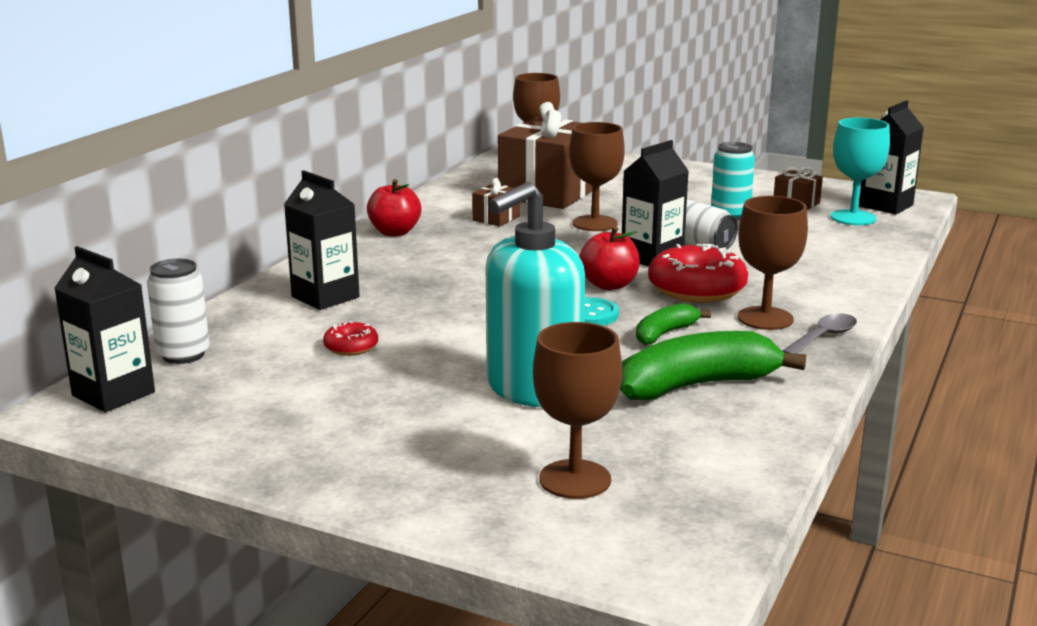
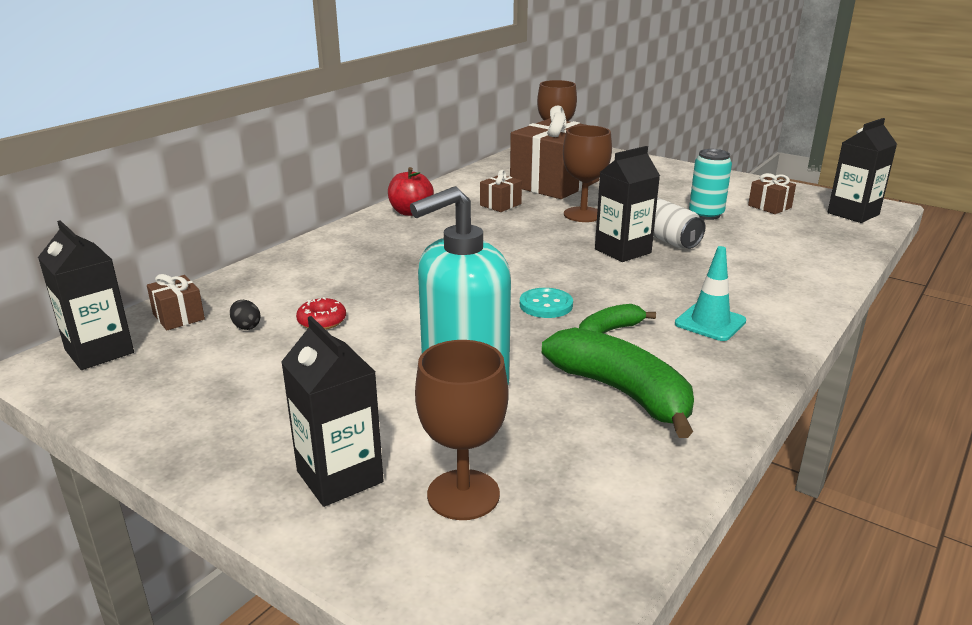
camera: 10 degrees right, 5 degrees up
white can [147,259,209,364] -> brown gift [147,274,205,330]
black carton [284,170,360,310] -> black carton moved to [281,316,384,507]
red apple [579,226,640,290] -> none
green banana [620,331,806,400] -> green banana turned 60 degrees clockwise [542,327,694,438]
red donut [648,244,748,303] -> none
brown goblet [737,196,808,330] -> turquoise traffic cone [675,246,746,341]
grey spoon [782,313,857,354] -> none
turquoise goblet [830,118,890,225] -> none
none -> black egg [230,300,261,330]

